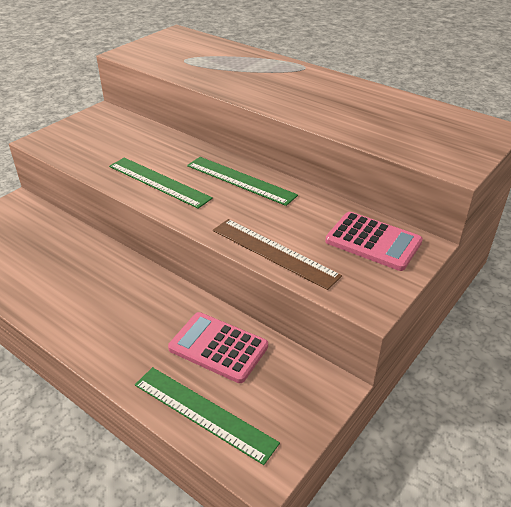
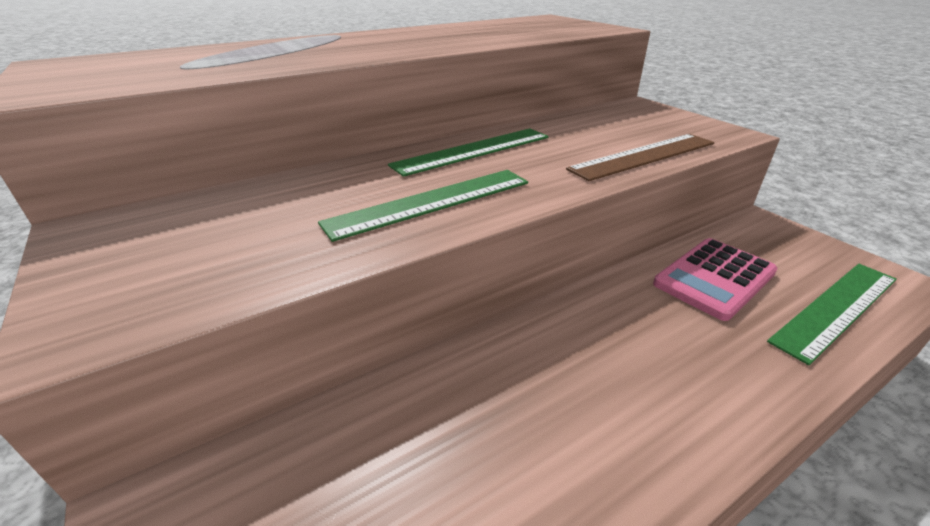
camera: 70 degrees left, 5 degrees down
pink calculator [325,212,423,271] -> none

